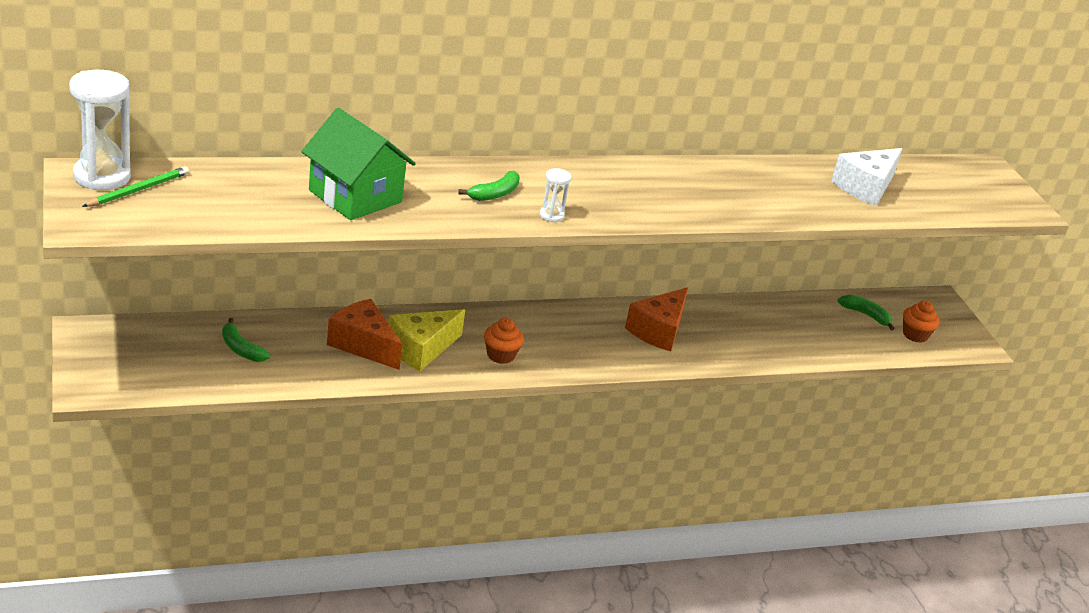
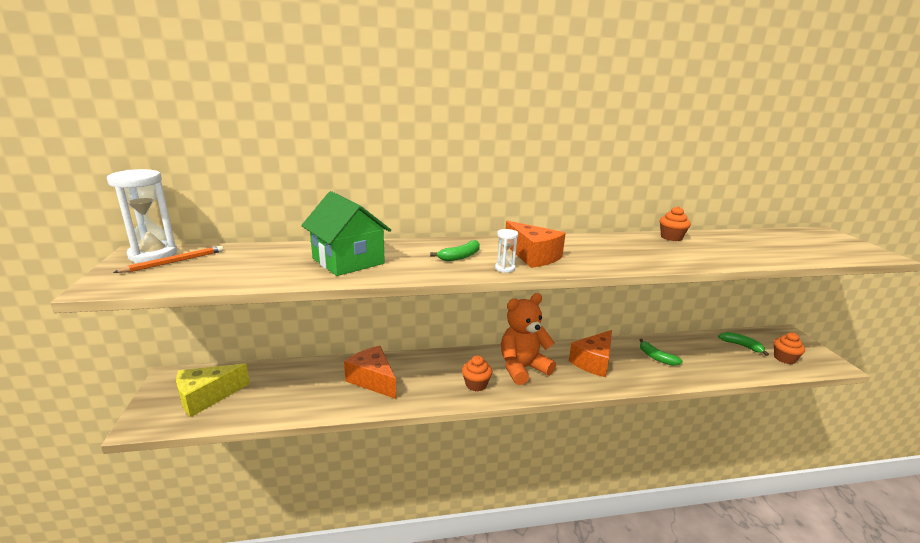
camera: 10 degrees right, 10 degrees down
green pencil [82,166,189,207] -> orange pencil [113,246,224,273]
green banana [222,318,270,362] -> green banana moved to [640,339,683,366]
yellow cheese [388,309,465,371] -> yellow cheese moved to [176,363,250,417]
white cheese [831,148,902,206] -> none
none -> orange teddy bear [501,293,556,385]
none -> orange cheese [506,221,566,268]
none -> orange cupcake [660,206,691,241]

